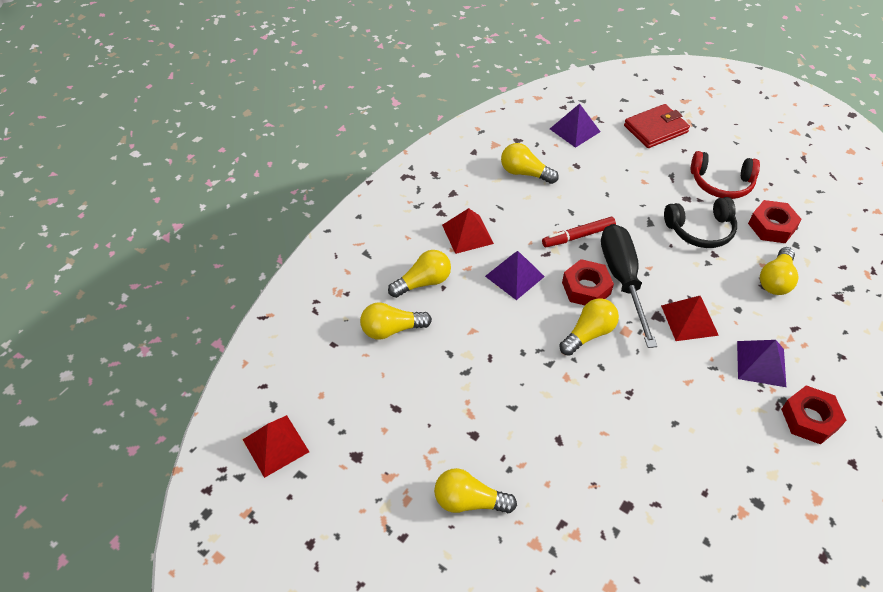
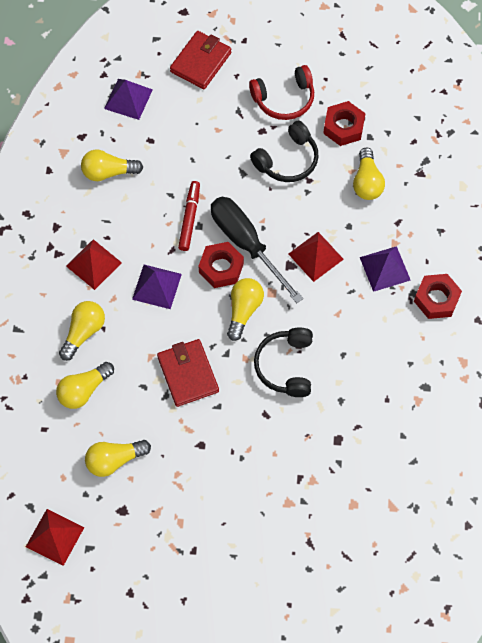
camera: 30 degrees left, 15 degrees up
yellow light bulb [434,468,517,513] -> yellow light bulb moved to [85,440,151,477]
red marker [542,217,616,247] -> red marker turned 150 degrees clockwise [178,181,200,251]
none -> red wallet [157,339,219,407]
none -> black headphones [254,328,313,397]

